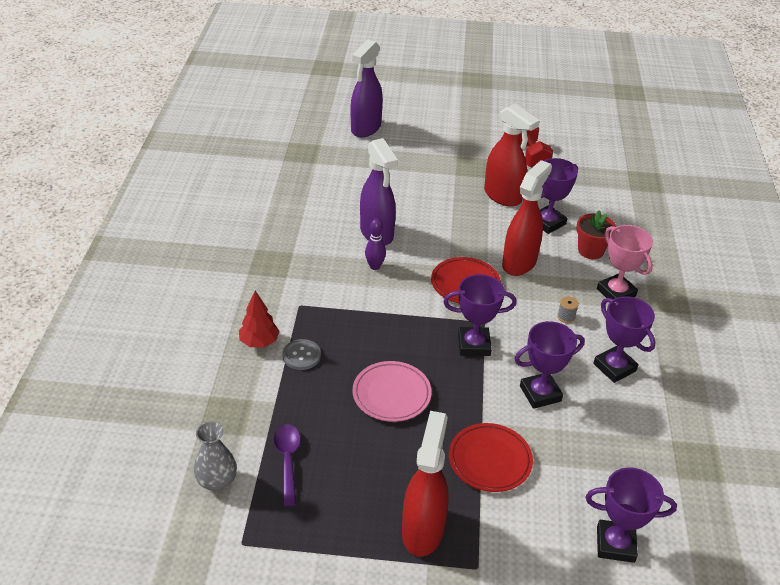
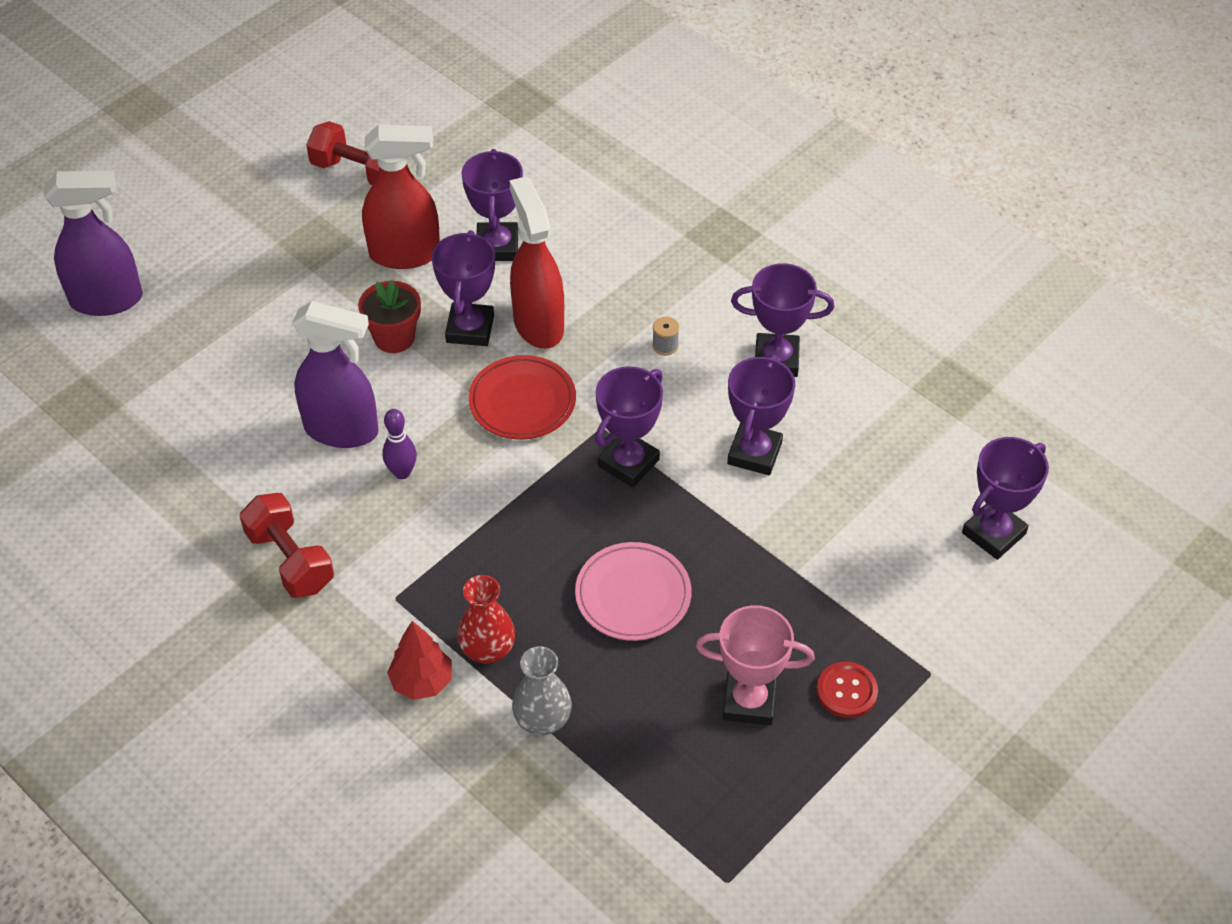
camera: 50 degrees left, 10 degrees up
grey vase [194,421,237,491] -> grey vase moved to [512,646,572,735]
purple spoon [273,424,301,506] -> none
grey button [282,339,321,370] -> red vase [457,575,515,663]
purple spray bottle [351,40,383,137] -> purple spray bottle turned 75 degrees counterclockwise [44,171,143,316]
red spray bottle [402,411,449,557] -> red button [816,662,878,718]
red plate [449,423,533,492] -> none
red flower pot [576,210,617,259] -> red flower pot moved to [358,280,421,353]
pink trophy [597,225,653,299] -> pink trophy moved to [696,605,815,725]
none -> red dumbbell [240,493,334,598]
none -> purple trophy [431,230,495,346]

